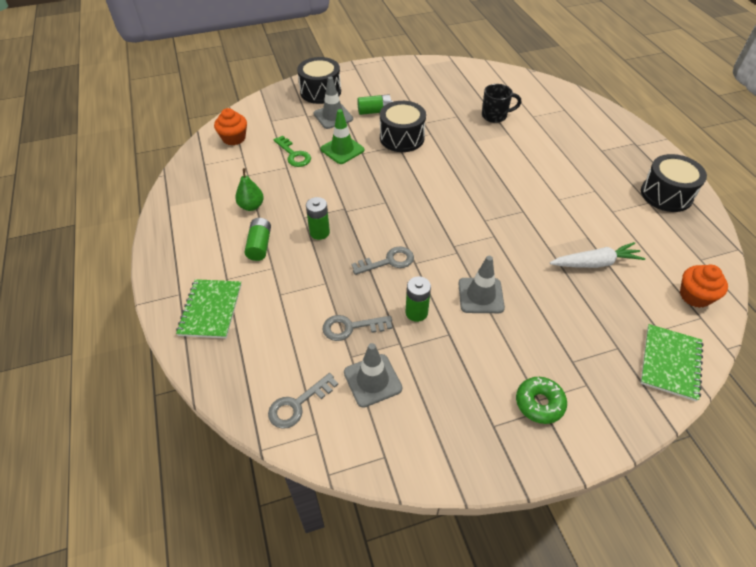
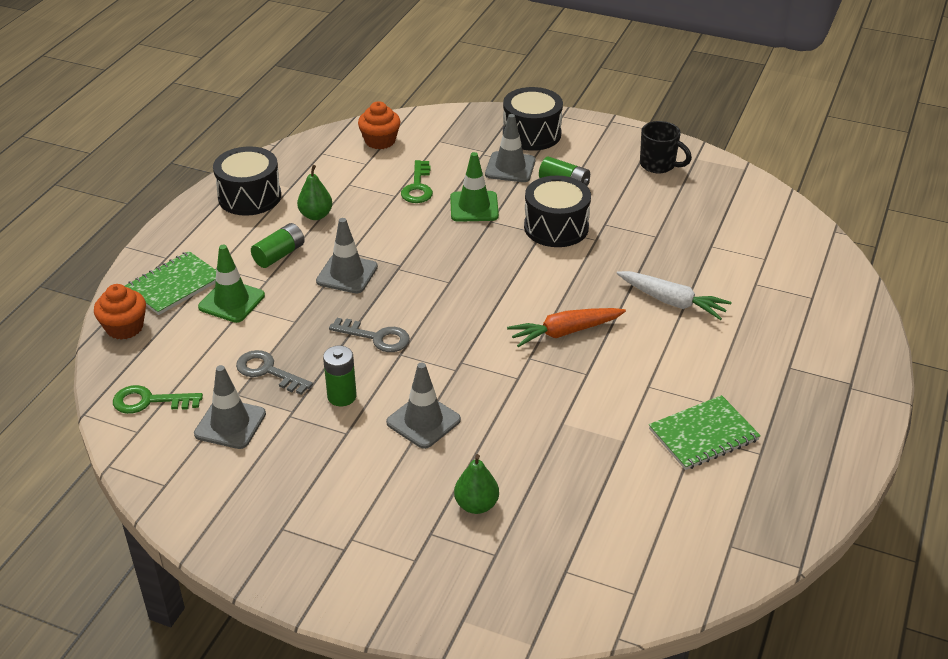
camera: 40 degrees right, 10 degrees down
grey key [268,373,338,429] -> green key [113,385,203,414]
green battery [306,197,330,240] -> grey traffic cone [316,218,378,293]
black mug [482,84,521,123] -> black mug moved to [640,121,692,173]
green donut [516,377,567,424] -> none
white carrot [550,242,645,268] -> white carrot moved to [616,271,732,320]
green notebook [640,324,704,401] -> green notebook moved to [649,395,761,470]
black drum [641,154,707,212] -> black drum moved to [213,146,281,216]
orange cupcake [680,265,728,308] -> orange cupcake moved to [94,284,146,340]
none -> green traffic cone [198,245,265,323]
none -> green pear [454,454,499,514]
none -> orange carrot [507,308,626,347]

